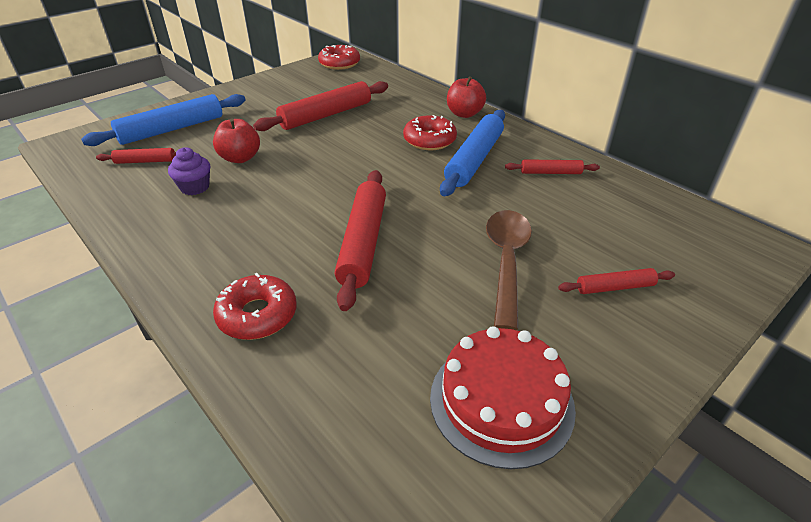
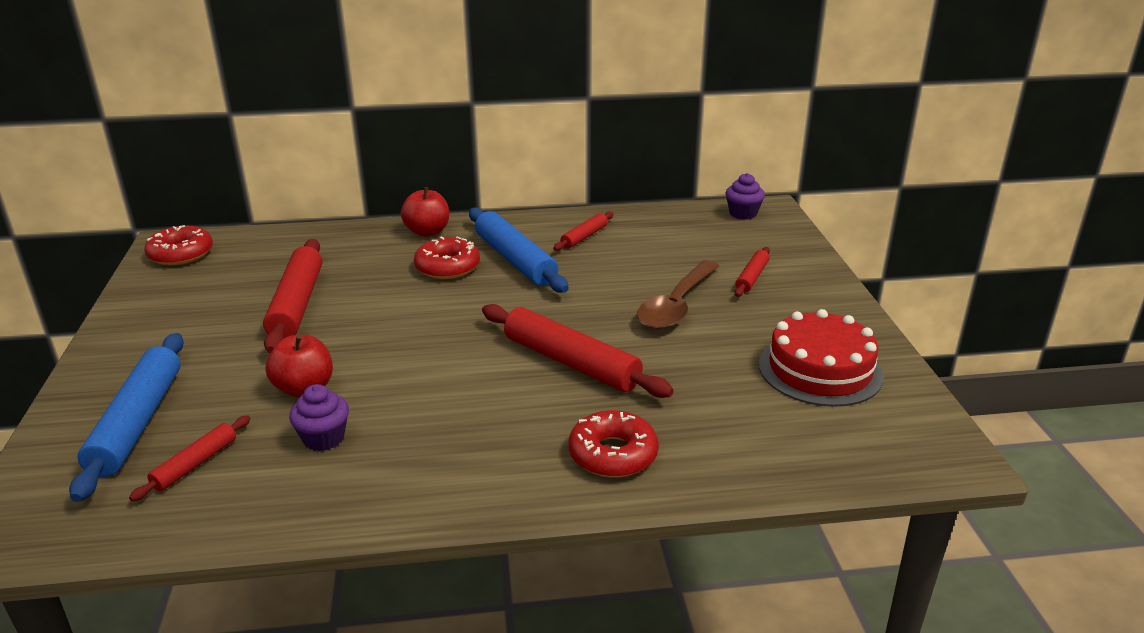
camera: 55 degrees left, 10 degrees down
brown spoon [486,210,532,330] -> brown spoon turned 105 degrees counterclockwise [637,260,719,330]
none -> purple cupcake [725,173,765,220]

